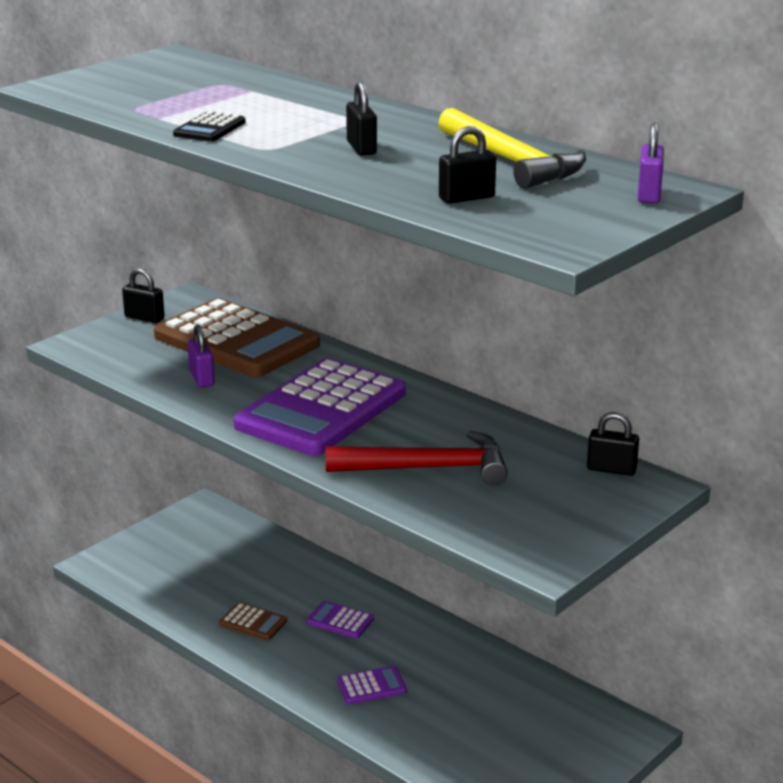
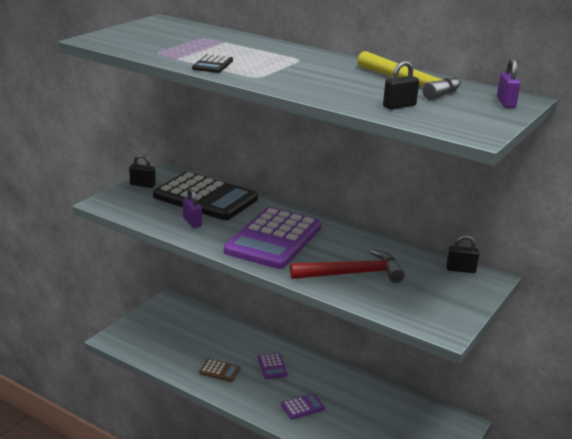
camera: 10 degrees left, 0 degrees up
brown calculator [154,298,320,377] -> black calculator [153,172,258,220]
purple calculator [306,601,374,639] -> purple calculator turned 120 degrees counterclockwise [258,353,288,379]
black padlock [346,81,377,155] -> none

